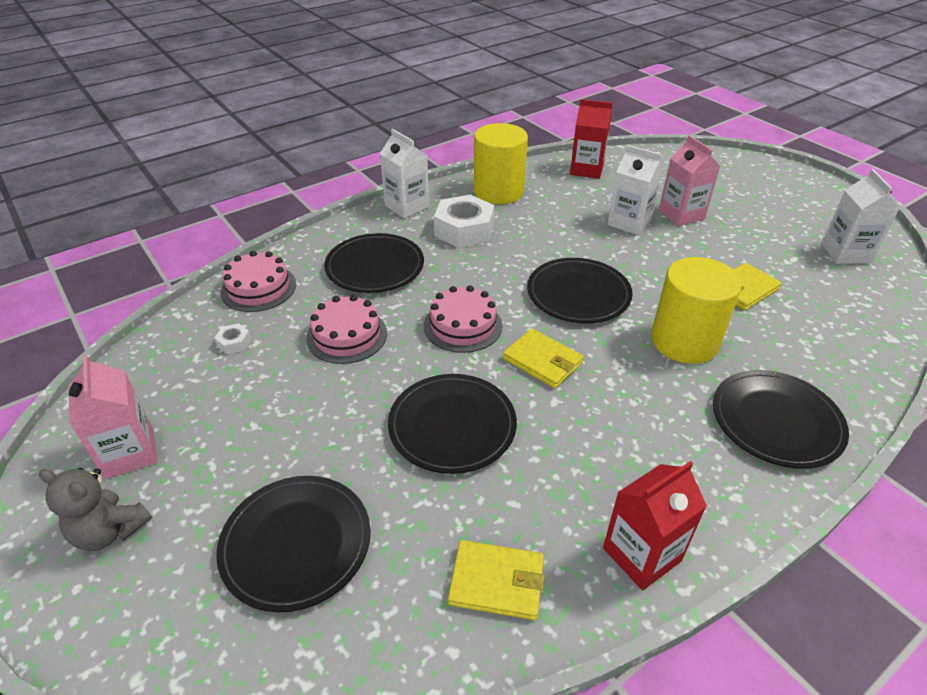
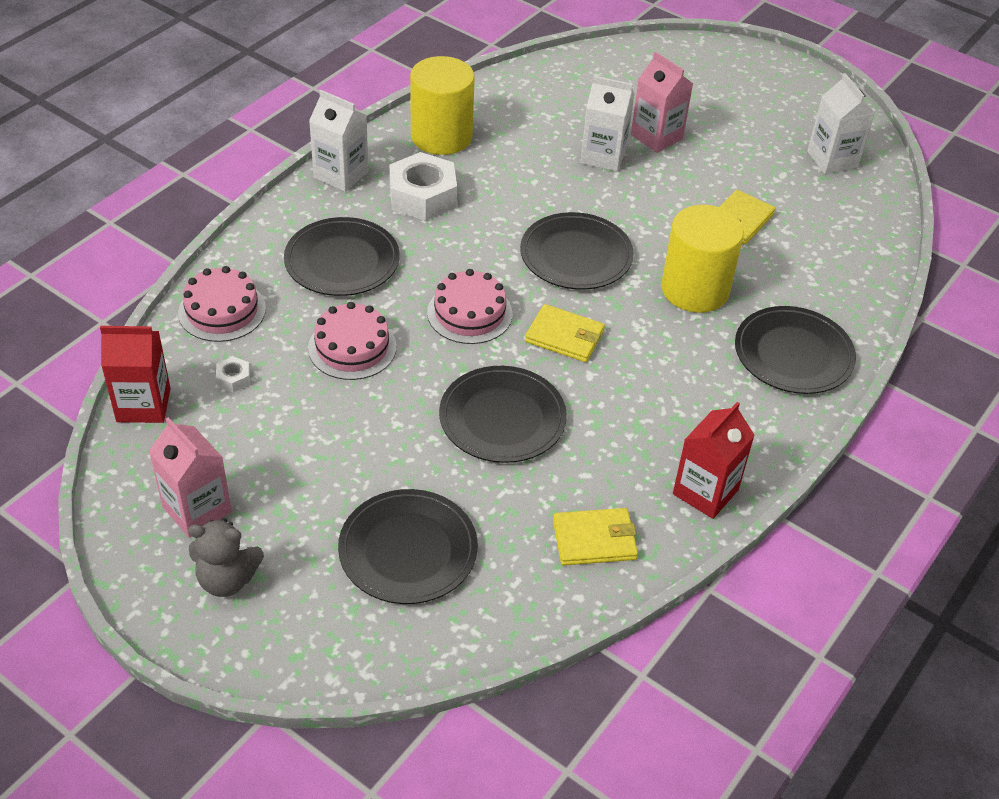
camera: 20 degrees left, 5 degrees up
red carton [570,99,613,179] -> red carton moved to [100,326,171,423]

